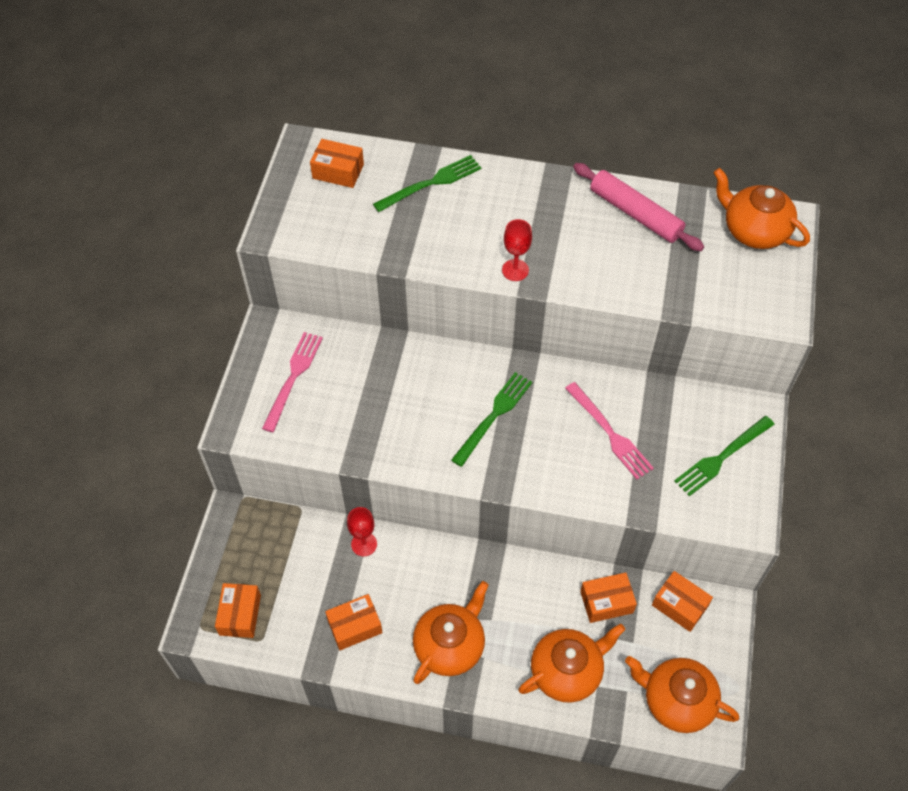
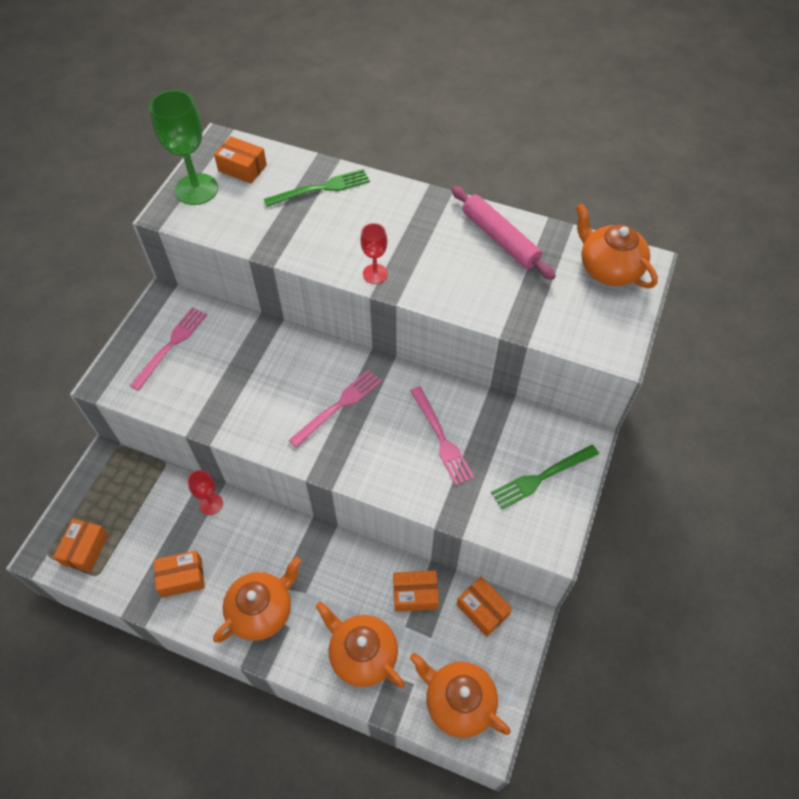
camera: 10 degrees right, 0 degrees up
green fork [451,372,532,467] -> pink fork [289,370,382,448]
orange teapot [518,623,625,703] -> orange teapot turned 120 degrees counterclockwise [315,602,405,688]
none -> green goblet [149,90,218,205]

